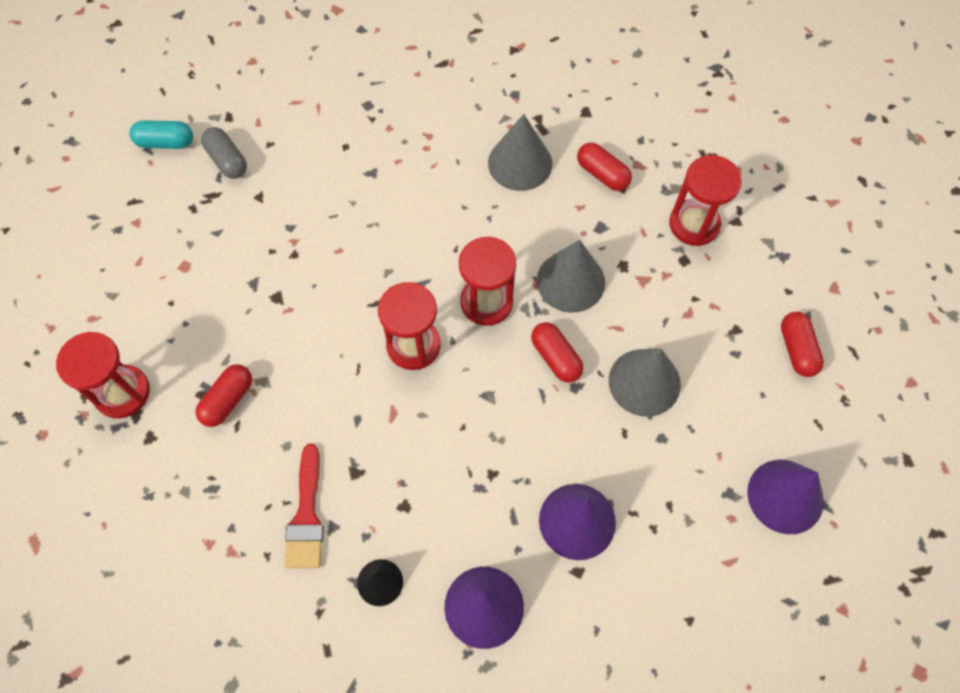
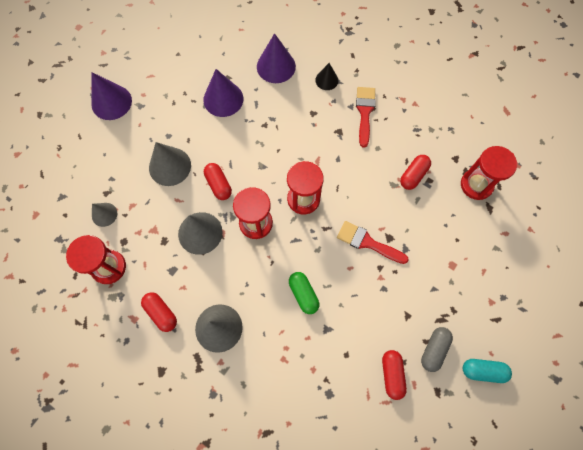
camera: 175 degrees left, 5 degrees up
grey capsule [201,127,247,179] -> grey capsule turned 60 degrees clockwise [421,327,453,372]
red capsule [781,312,824,377] -> red capsule moved to [382,350,407,400]
none -> grey cone [92,203,117,227]
none -> green capsule [289,272,319,314]
none -> red brush [337,221,409,264]

